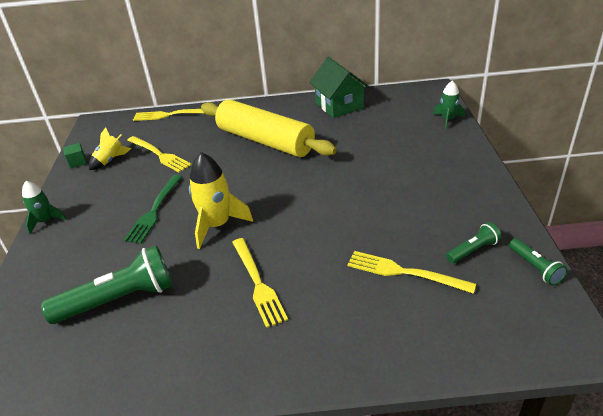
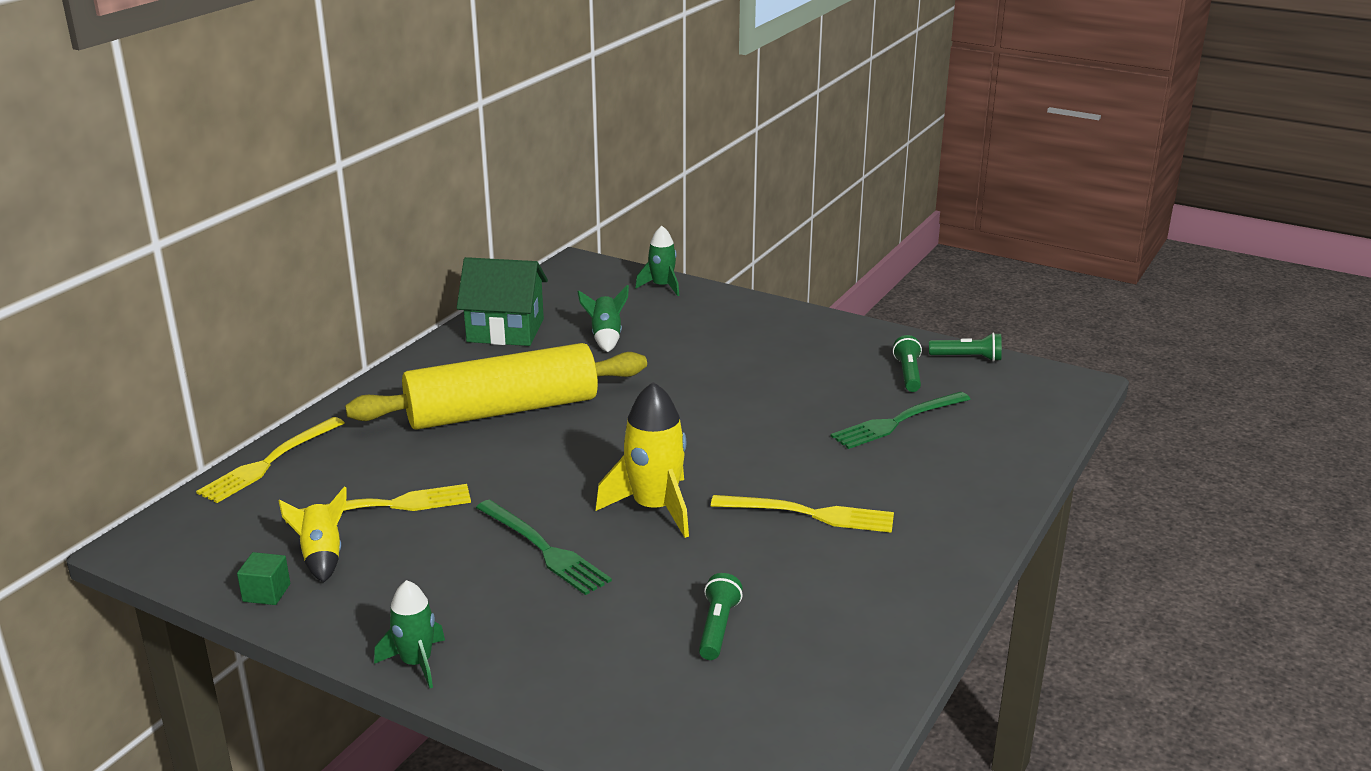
camera: 60 degrees left, 10 degrees down
green flashlight [41,245,173,324] -> green flashlight [699,573,743,660], size x0.50
yellow fork [347,251,476,294] -> green fork [831,391,970,449]
none -> green rocket [578,285,629,352]

